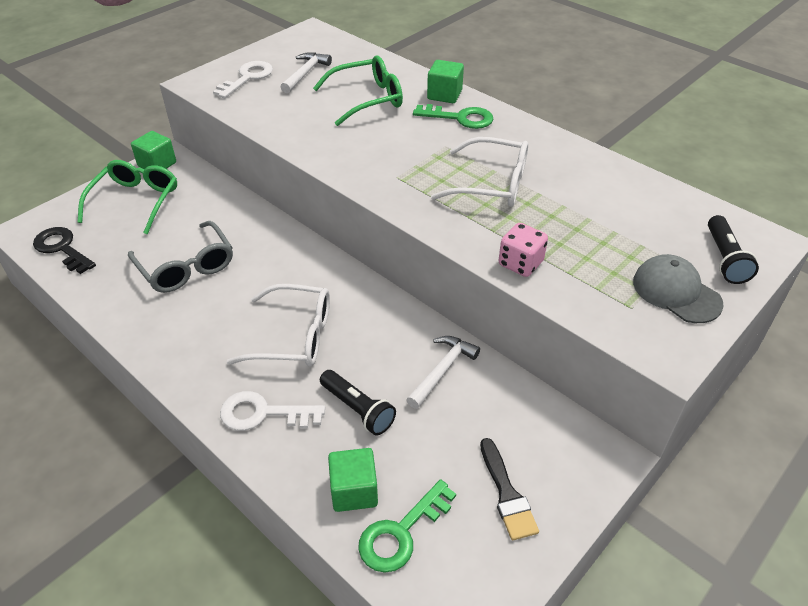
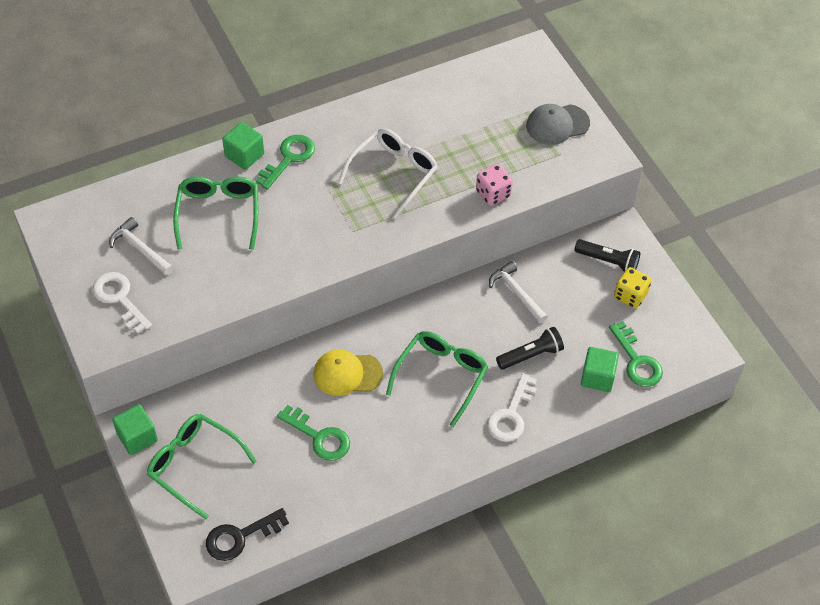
camera: 70 degrees left, 10 degrees up
grey glasses [128,221,233,293] -> green key [277,405,350,461]
white glasses [226,284,330,367] -> green glasses [386,331,488,427]
black brush [480,438,539,541] -> yellow dice [614,267,651,309]
black flashlight [708,215,759,284] -> black flashlight moved to [574,239,640,271]
none -> yellow cap [314,349,383,396]

